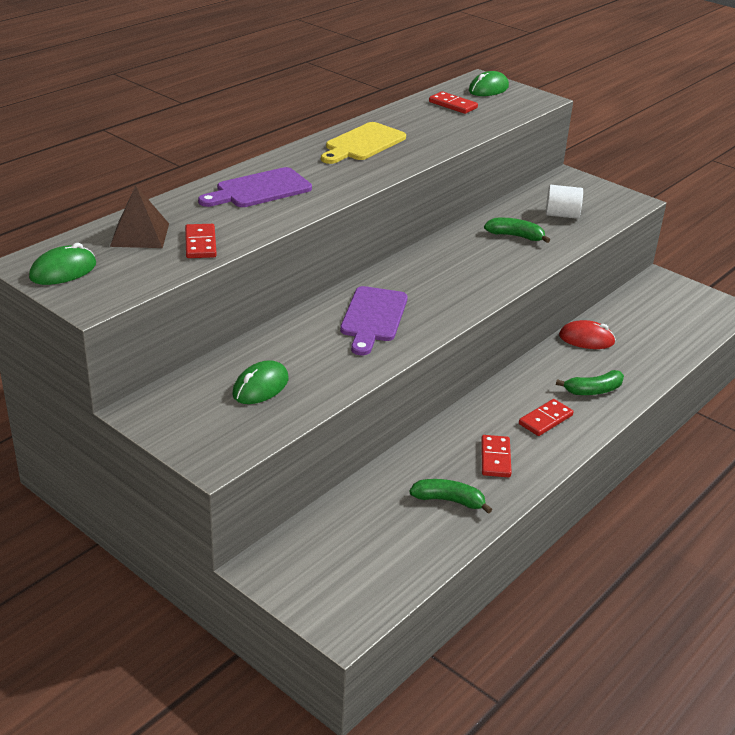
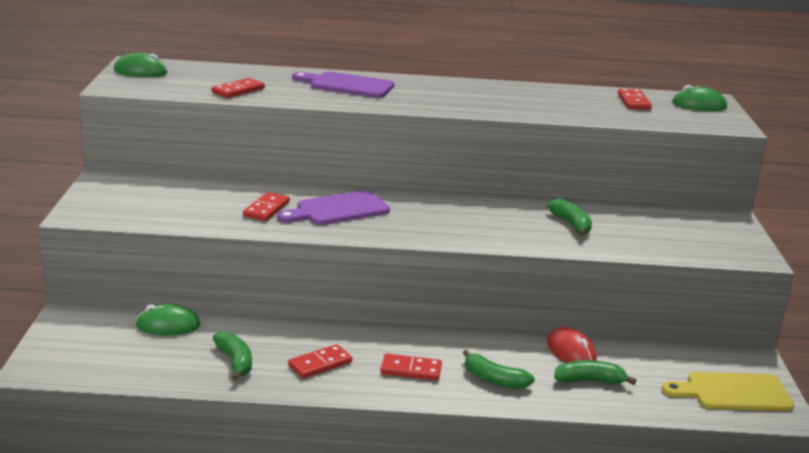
camera: 50 degrees right, 10 degrees down
brown pyramid [110,186,169,248] -> none
green mouse [232,360,289,404] -> green mouse moved to [136,304,200,336]
yellow cutting board [321,122,406,164] -> yellow cutting board moved to [662,372,794,411]
white cylinder [546,185,583,219] -> none
none -> red domino [243,192,290,221]
none -> green banana [554,360,636,385]

